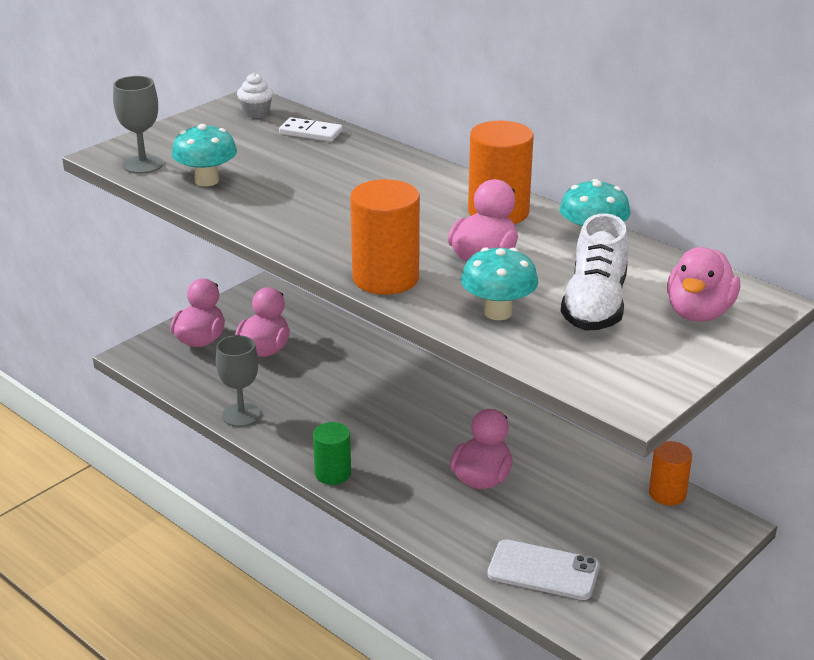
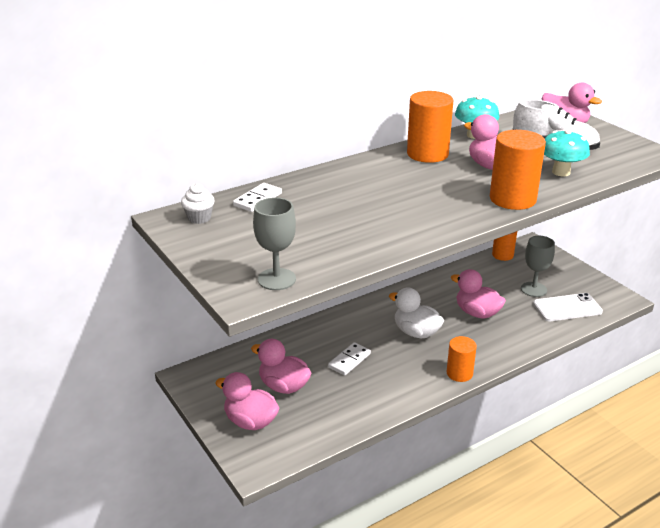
camera: 75 degrees left, 0 degrees up
turquoise mushroom [172,124,237,187] -> none
grey goblet [216,335,261,427] -> grey goblet moved to [521,236,555,297]
green cylinder [313,422,351,485] -> orange cylinder [447,336,477,382]
white phone [487,539,600,600] -> white phone turned 45 degrees clockwise [533,293,603,321]
none -> white domino [328,342,371,375]
none -> white duck [389,288,444,339]

